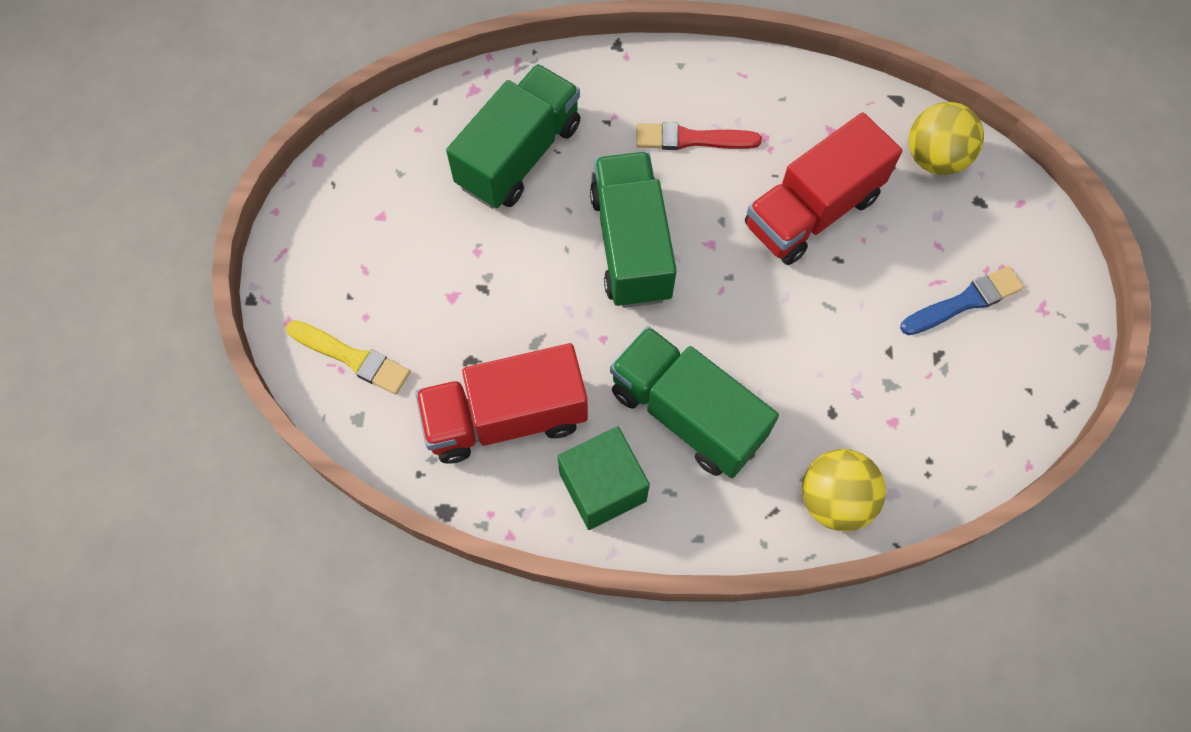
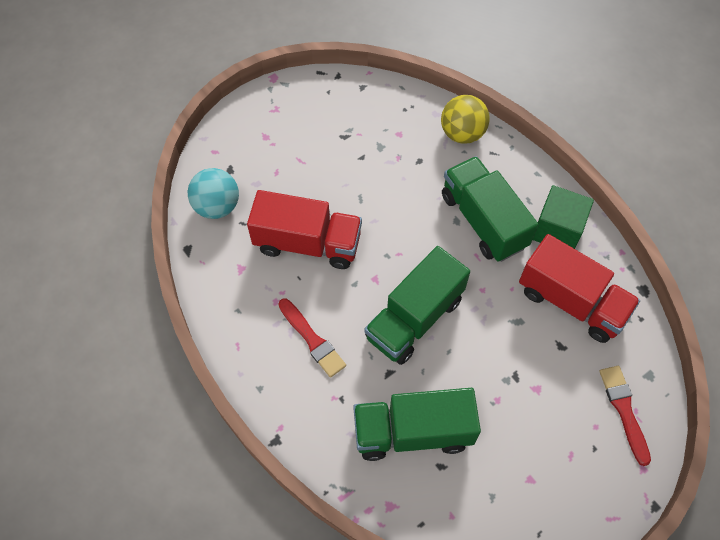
camera: 130 degrees left, 5 degrees down
yellow brush [286,320,411,394] -> red brush [599,366,651,466]
green truck [610,326,779,478] -> green truck turned 150 degrees clockwise [442,156,538,262]
blue brush [900,266,1024,335] -> none
yellow ball [909,102,984,175] -> turquoise ball [188,168,239,219]

